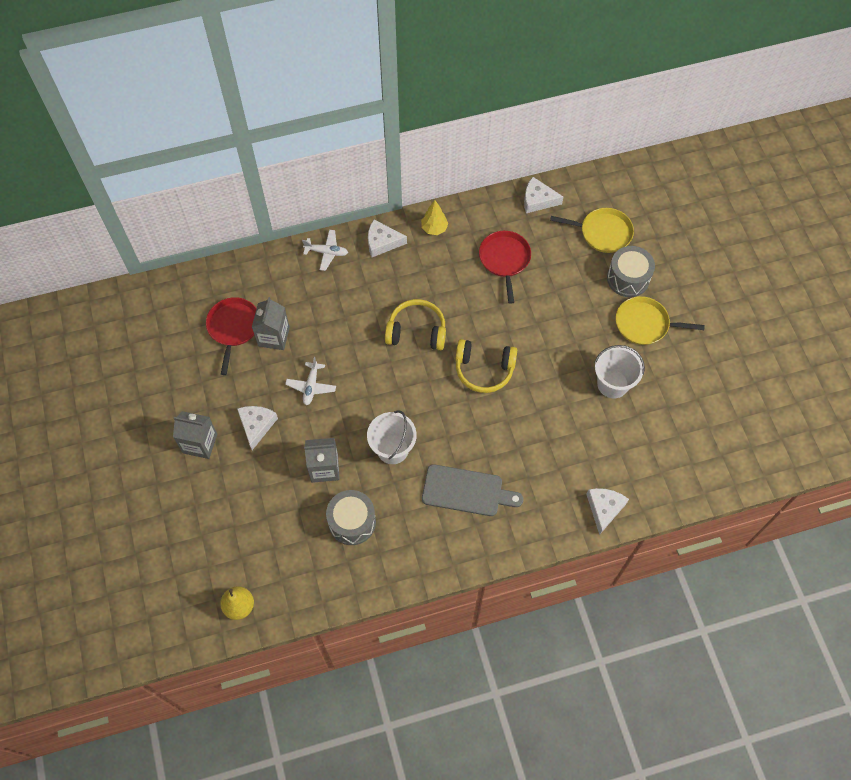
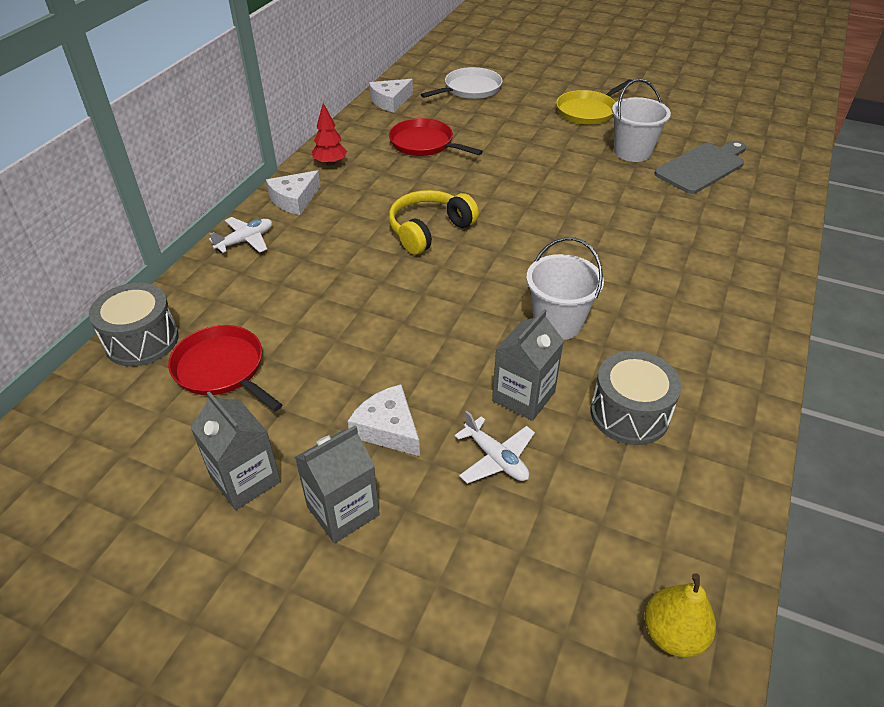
camera: 50 degrees left, 20 degrees down
grey carton [252,297,290,350] -> grey carton moved to [190,391,281,510]
white plane [285,357,336,405] -> white plane moved to [454,411,535,484]
yellow tree [421,200,448,235] -> red tree [312,103,347,166]
grey cutting board [422,464,523,516] -> grey cutting board moved to [655,141,746,194]
yellow headphones [455,339,517,393] -> none
yellow pan [550,208,634,253] -> white pan [420,67,503,99]
white cheese [586,488,629,535] -> none
grey drum [607,246,655,297] -> grey drum moved to [89,283,179,367]

